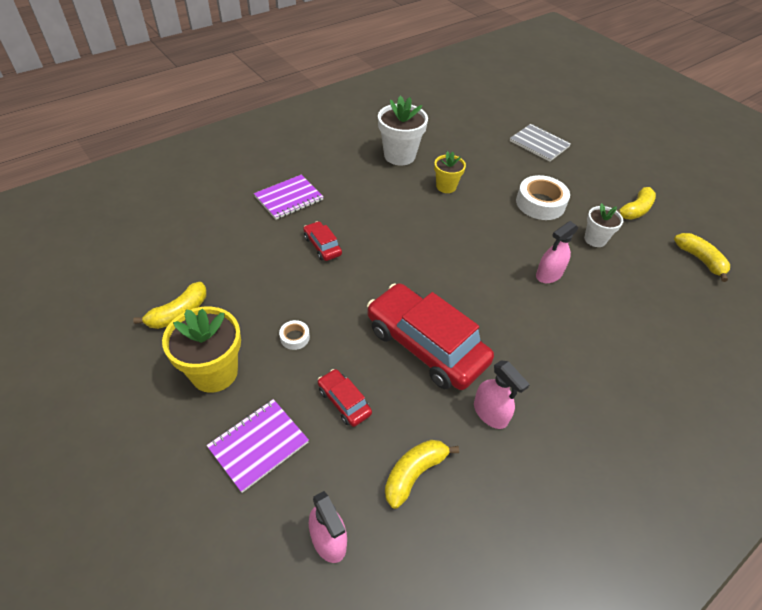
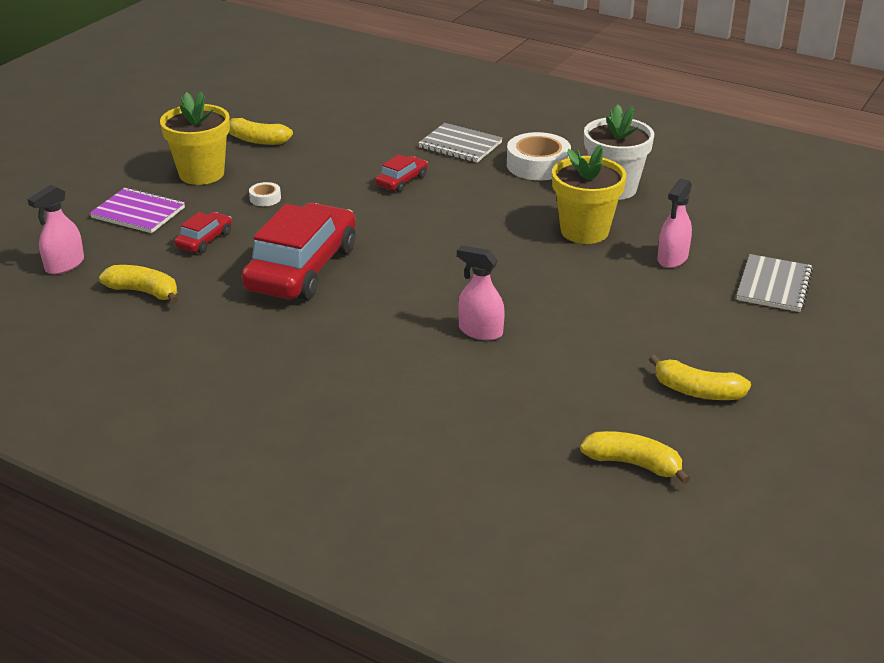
camera: 70 degrees right, 15 degrees down
purple notebook [254,175,324,220] -> grey notebook [418,123,503,163]
yellow flower pot [434,151,466,193] -> yellow flower pot [552,145,627,244], size x1.65
pink spray bottle [474,360,530,429] -> pink spray bottle moved to [658,179,692,268]
white tape [516,175,570,220] -> white tape moved to [507,132,571,180]
white flower pot [584,203,623,247] -> none
yellow banana [674,233,730,282] -> yellow banana turned 105 degrees counterclockwise [580,431,690,484]

